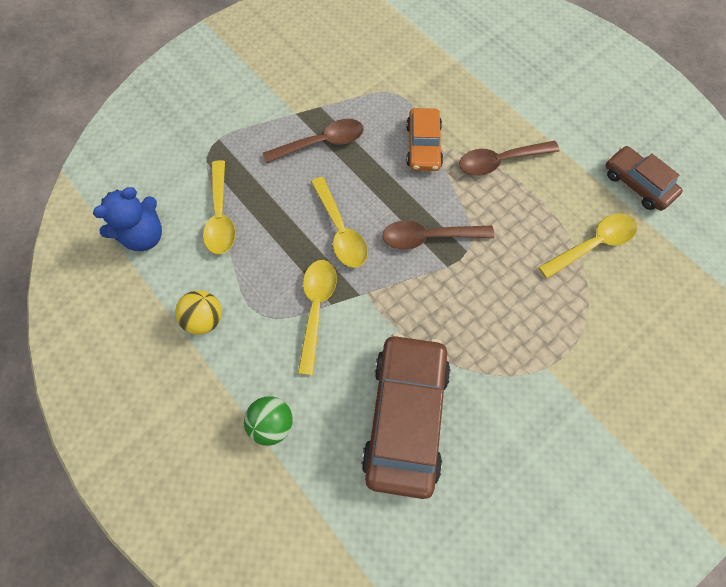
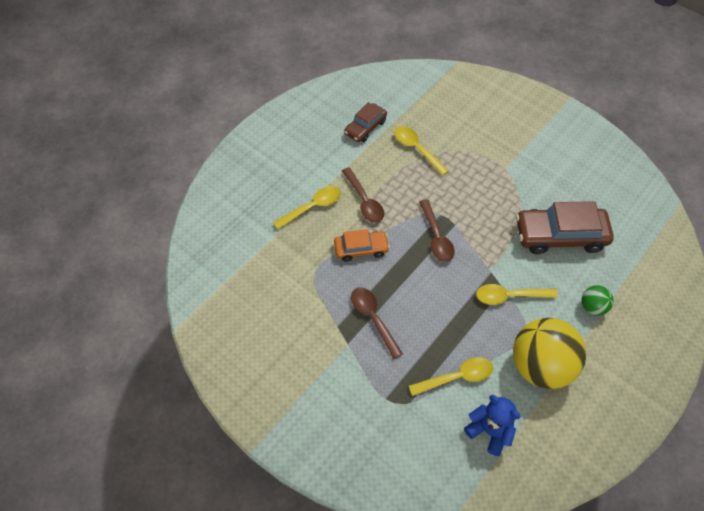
camera: 100 degrees left, 10 degrees down
yellow ball [175,290,222,335] -> yellow ball [513,318,586,389], size x2.17
yellow spoon [311,177,368,268] -> yellow spoon moved to [273,186,341,229]

